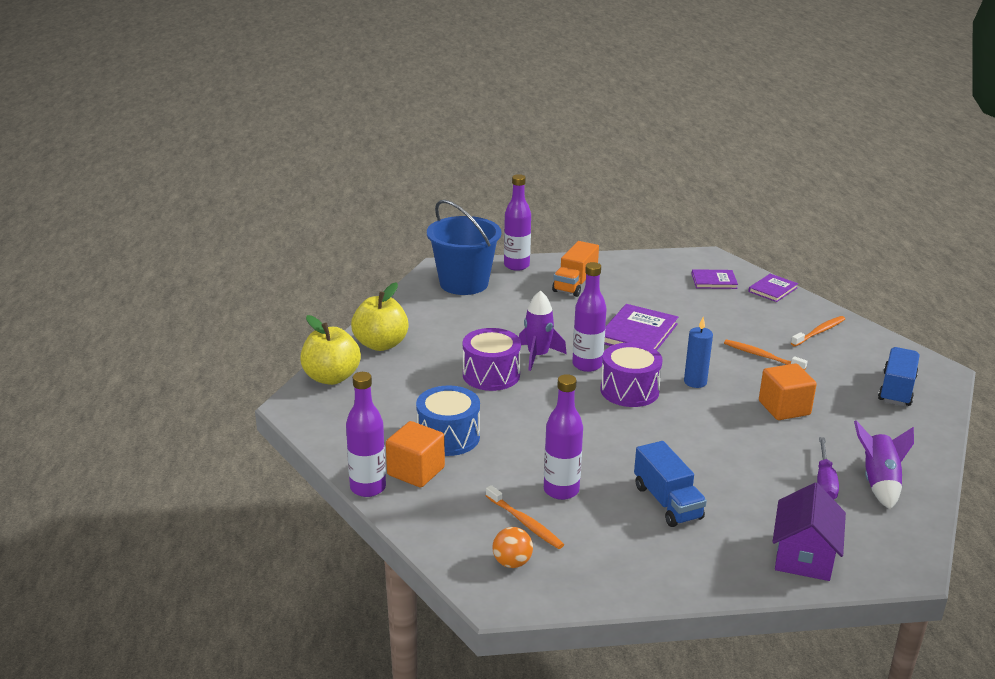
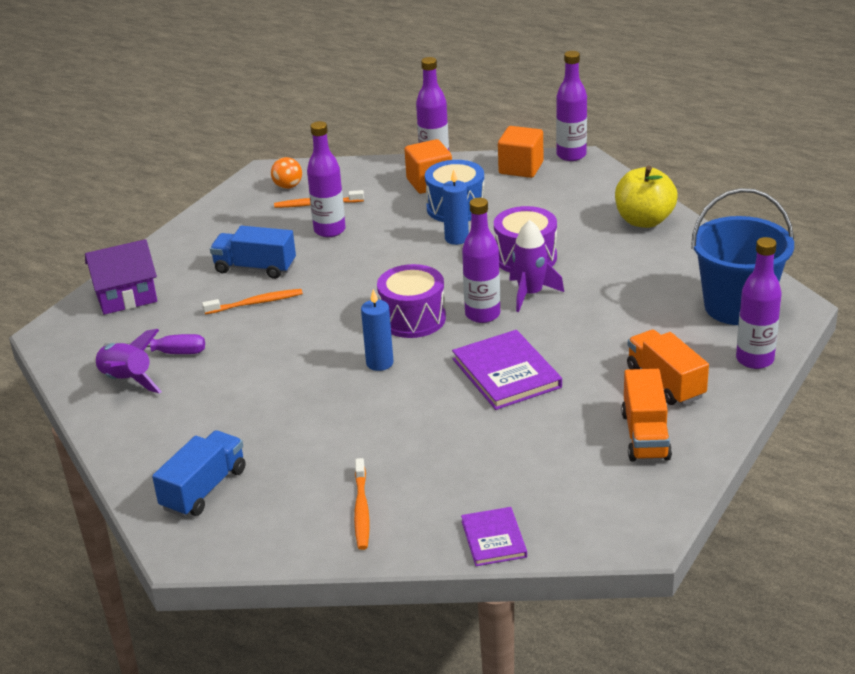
camera: 130 degrees right, 5 degrees up
yellow apple [300,315,361,385] -> none
purple book [692,269,738,289] -> none
orange toothbrush [724,339,808,370] -> orange toothbrush moved to [202,289,303,314]
orange cube [759,363,817,420] -> orange cube moved to [498,126,543,178]
purple house [773,482,846,581] -> purple house turned 75 degrees counterclockwise [85,239,157,315]
purple screwdriver [817,437,839,500] -> purple screwdriver turned 135 degrees clockwise [103,334,205,354]
blue truck [878,347,920,406] -> blue truck turned 120 degrees counterclockwise [152,430,246,517]
none -> blue candle [442,169,469,245]
none -> purple bottle [556,51,587,161]
none -> orange truck [621,369,672,461]

